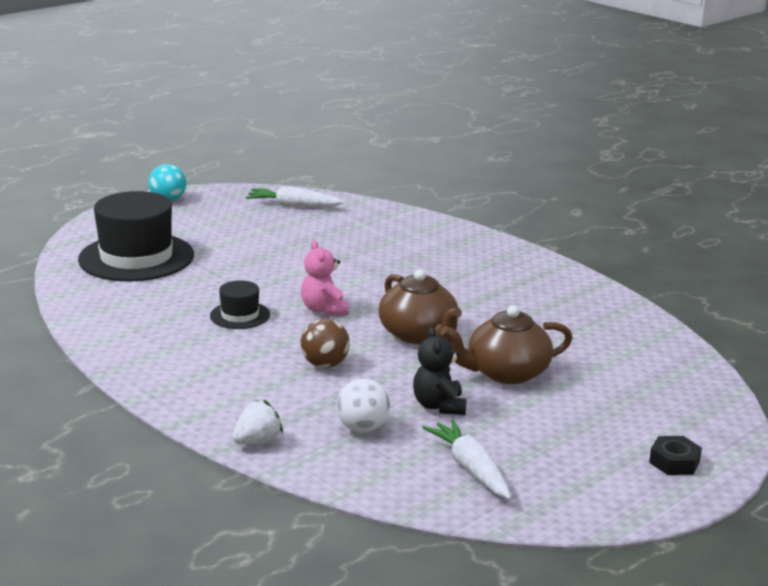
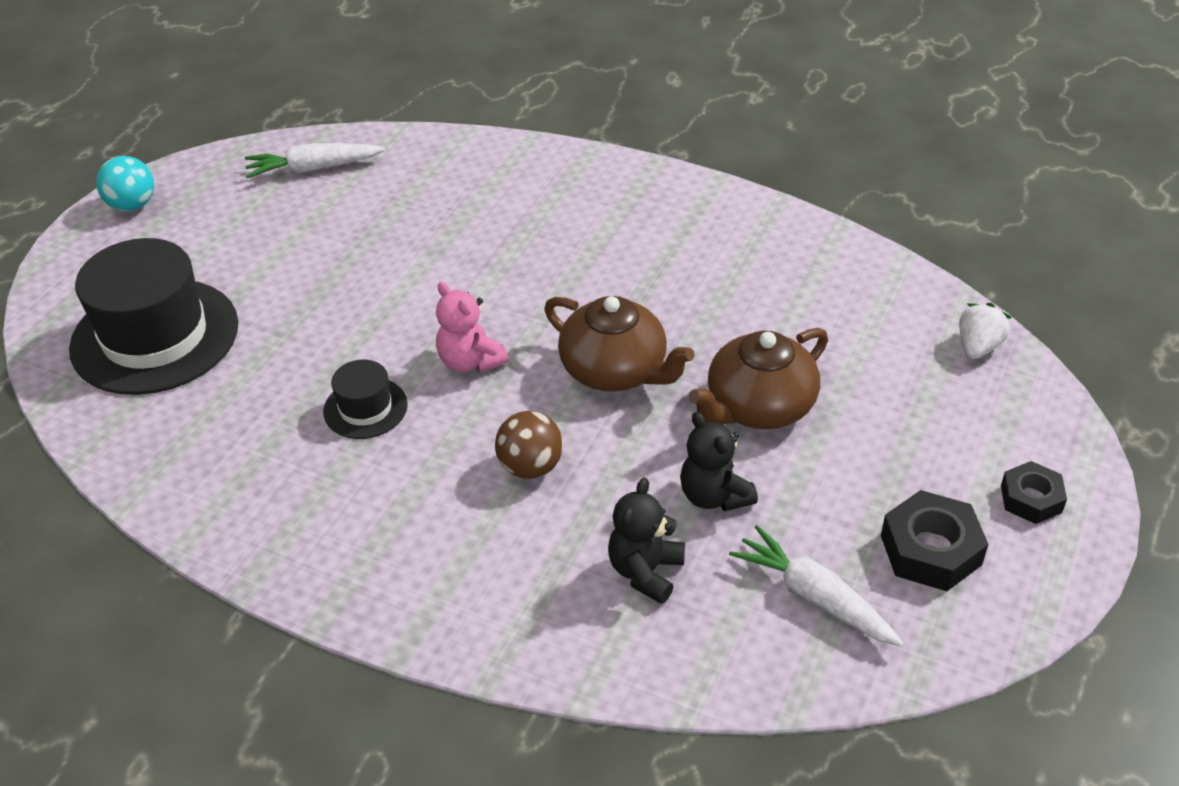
camera: 20 degrees left, 20 degrees up
white strawberry [232,400,283,444] -> white strawberry moved to [959,303,1012,359]
white ball [336,379,390,433] -> black teddy bear [608,478,685,604]
none -> black nut [881,490,989,591]

